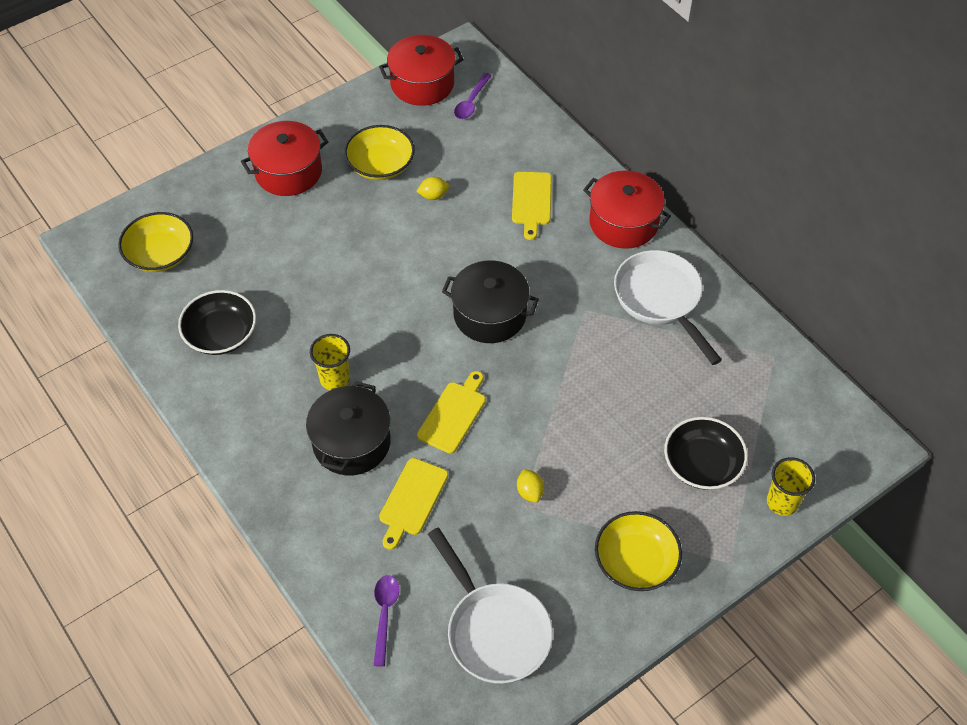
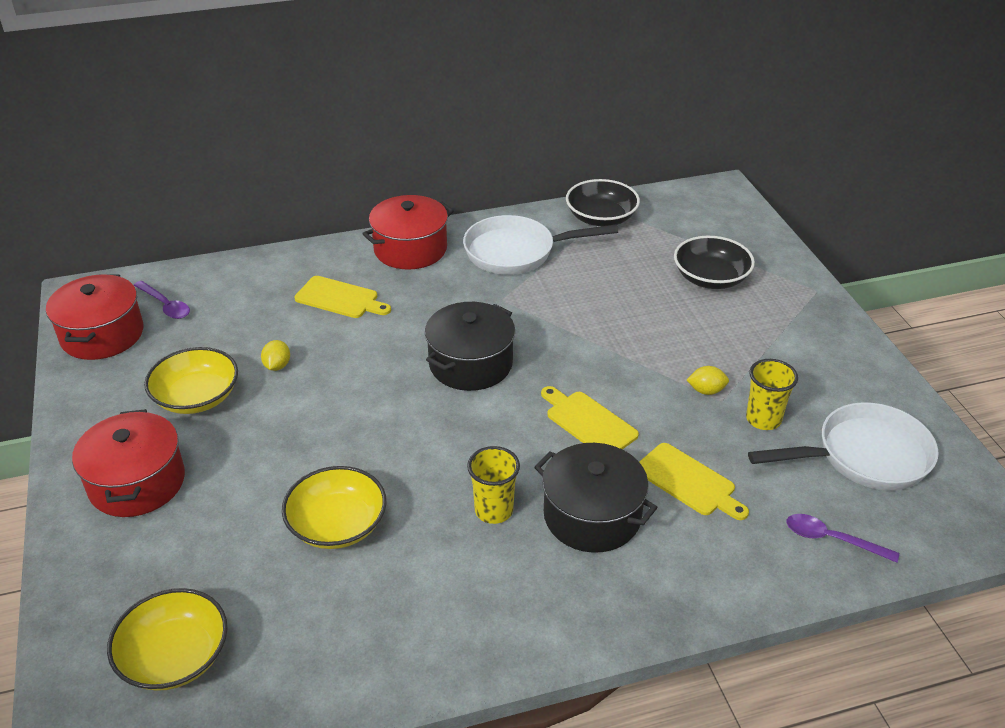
camera: 70 degrees left, 15 degrees down
black bowl [178,290,256,355] -> black bowl moved to [566,179,640,226]
yellow bowl [595,511,682,591] -> yellow bowl moved to [282,466,386,549]
yellow cup [767,457,815,516] -> yellow cup moved to [746,359,798,430]

